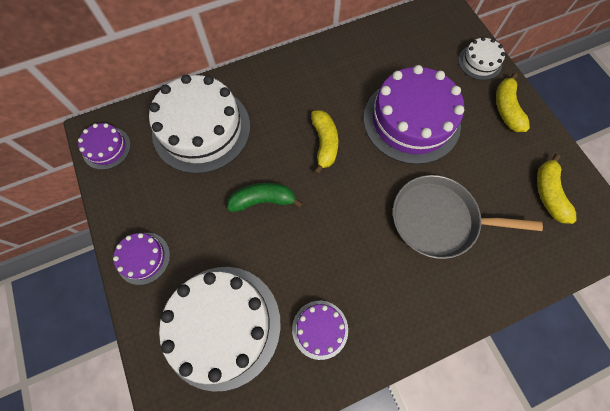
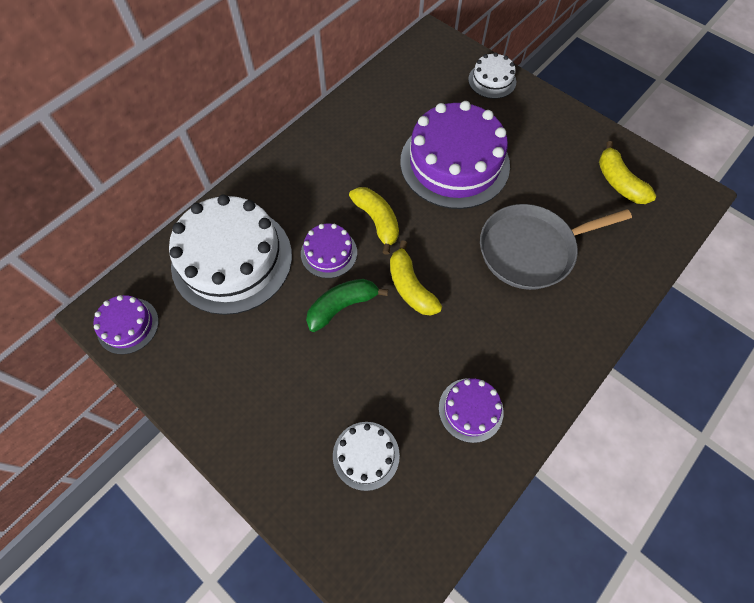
camera: 25 degrees left, 5 degrees down
purple cake [113,233,170,285] -> purple cake moved to [301,223,357,278]
white cake [159,267,281,392] -> white cake [333,422,400,491], size x0.48
yellow banana [496,73,530,132] -> yellow banana moved to [390,240,442,316]

